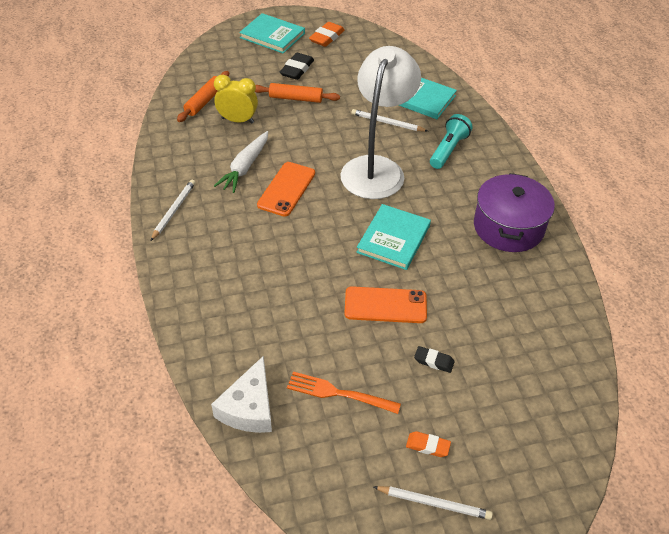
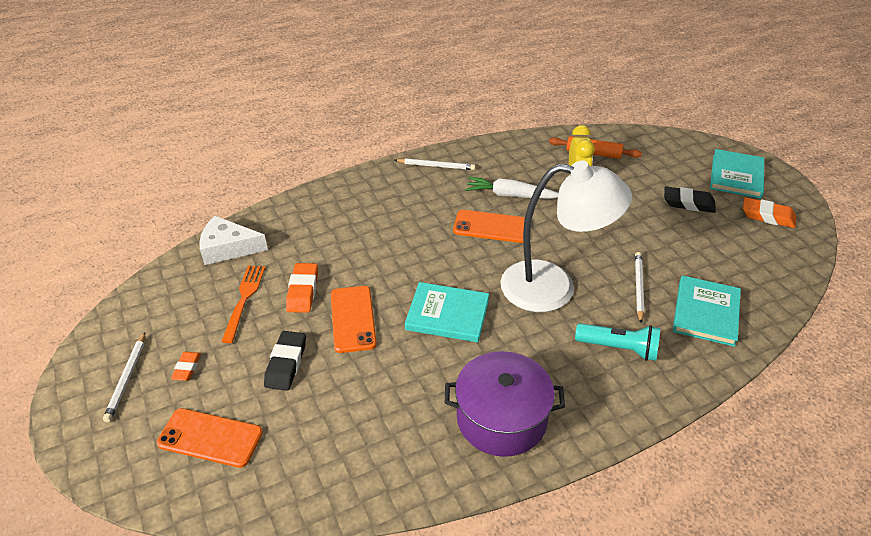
camera: 80 degrees right, 5 degrees down
orange rolling pin [255,83,340,103] -> none
black eraser [414,346,454,373] -> black eraser [264,331,306,391], size x1.60
none -> orange phone [156,408,263,468]
none -> orange eraser [286,263,318,313]

